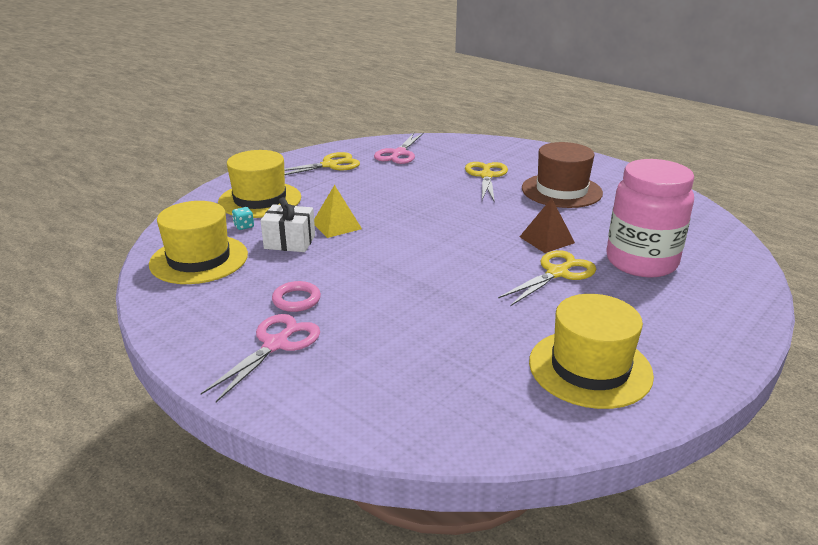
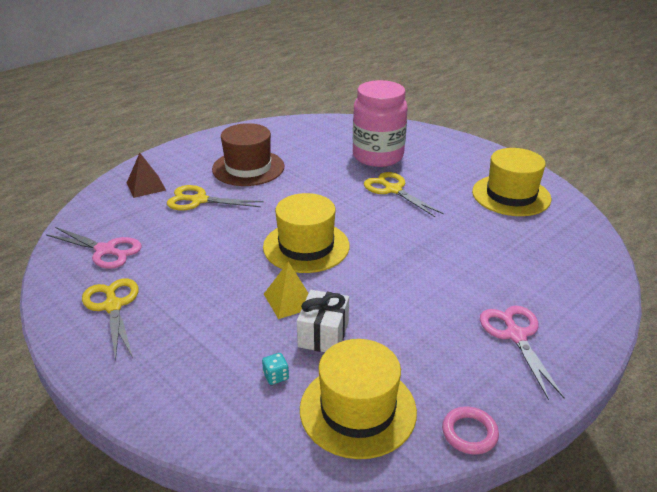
camera: 85 degrees left, 5 degrees up
pink scissors [201,314,320,402] -> pink scissors turned 45 degrees clockwise [480,305,565,400]
yellow hat [218,150,301,218] -> yellow hat moved to [263,193,350,273]
pink ring [272,281,321,312] -> pink ring moved to [442,406,499,455]
brown pyramid [520,198,575,253] -> brown pyramid moved to [127,153,166,198]

